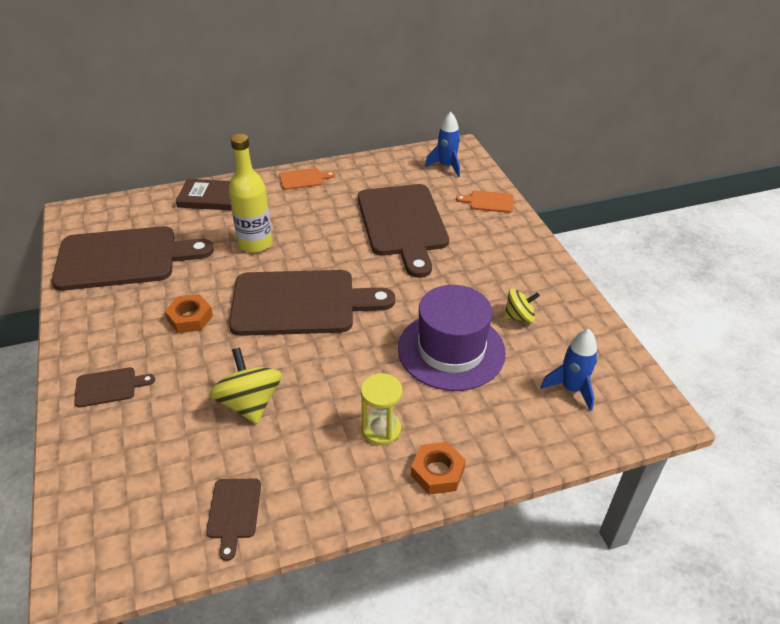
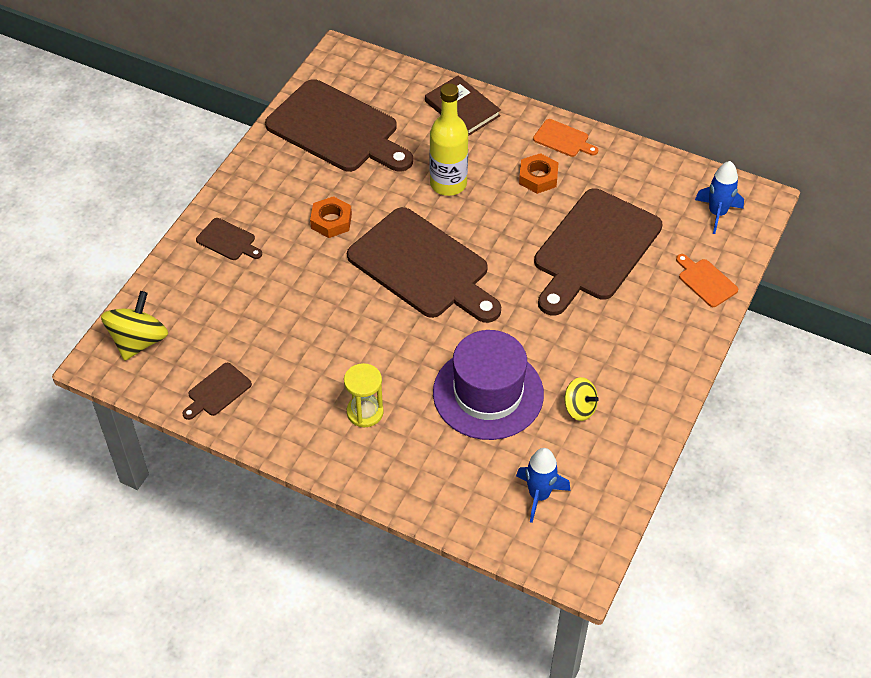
camera: 45 degrees right, 10 degrees up
yellow spinning top [209,347,282,424] -> yellow spinning top moved to [101,291,168,361]
orange nut [411,442,466,495] -> orange nut moved to [519,153,559,194]

